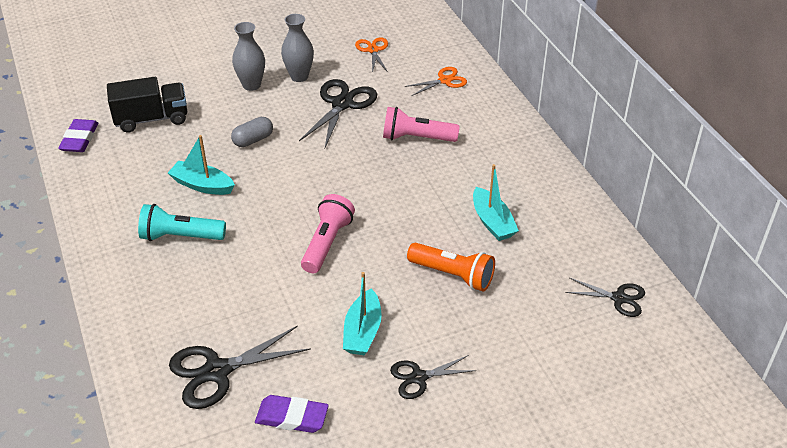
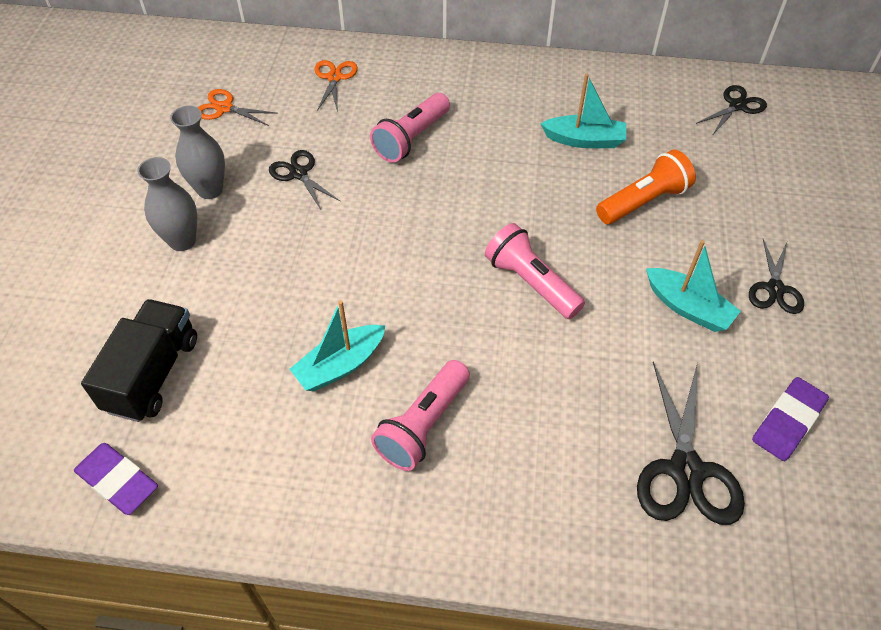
camera: 60 degrees left, 10 degrees up
turquoise flashlight [138,204,226,241] -> pink flashlight [371,360,470,471]
grey capsule [231,117,273,147] -> none
black scissors [299,79,377,148] -> black scissors [269,150,341,210], size x0.60

